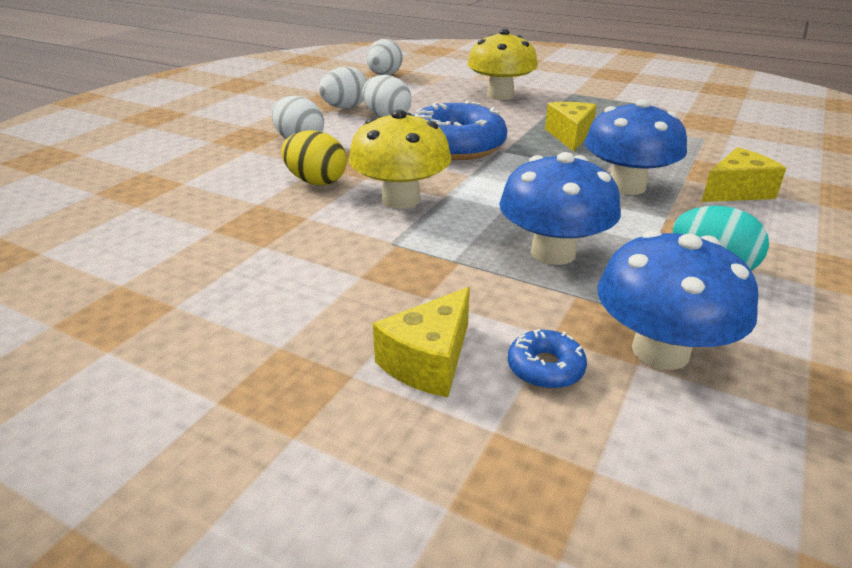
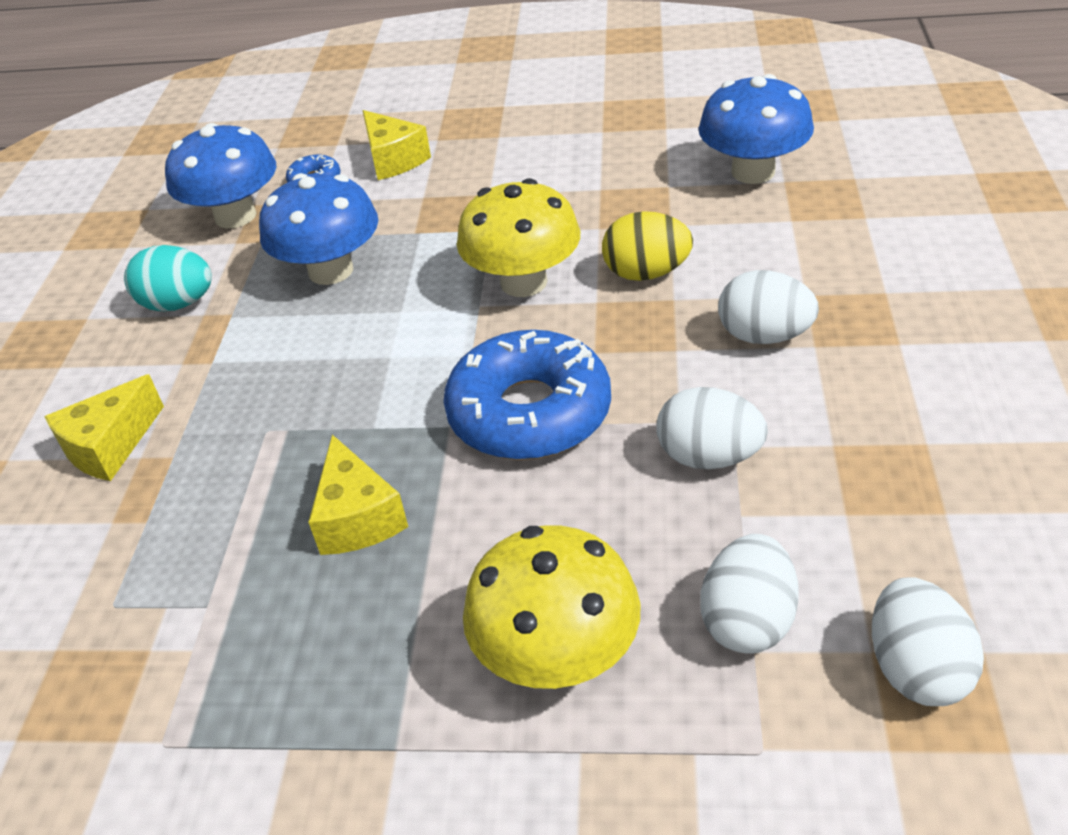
camera: 160 degrees right, 10 degrees up
white egg [319,66,367,109] -> white egg moved to [701,534,799,654]
yellow cheese [373,287,470,397] -> yellow cheese turned 135 degrees clockwise [362,110,431,180]
blue mushroom [585,99,687,195] -> blue mushroom moved to [699,74,814,184]

